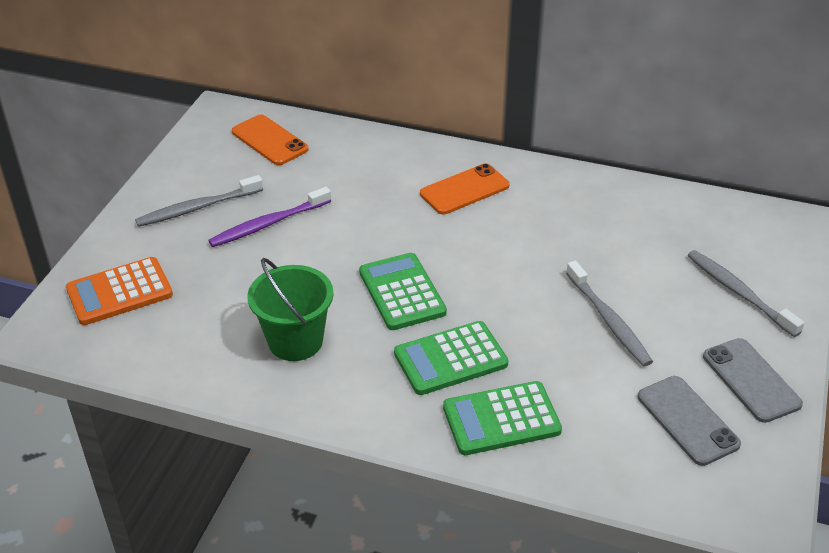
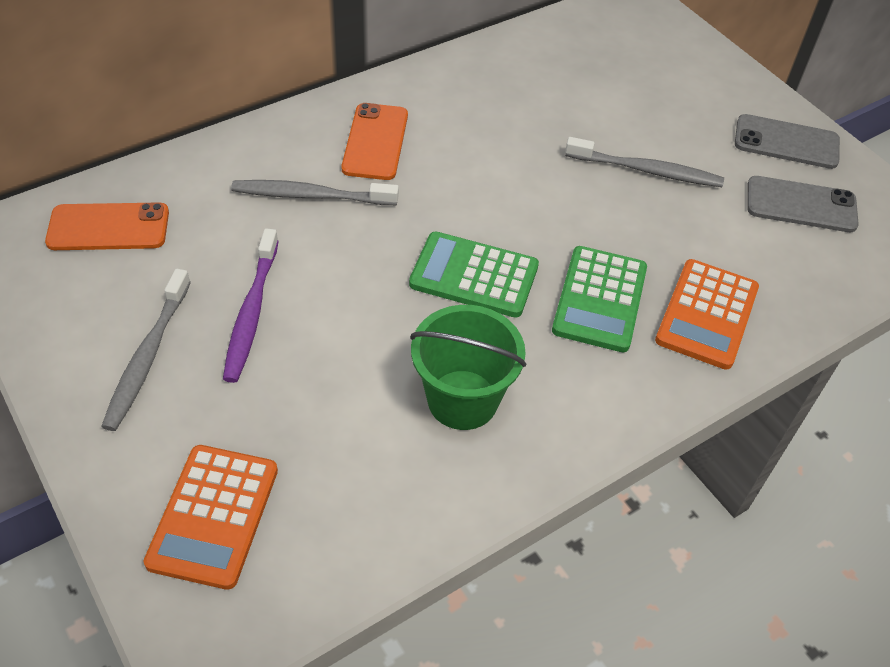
camera: 55 degrees left, 10 degrees up
green calculator [443,381,562,455] -> orange calculator [655,259,759,370]
grey toothbrush [688,250,804,337] -> grey toothbrush moved to [231,180,399,205]

